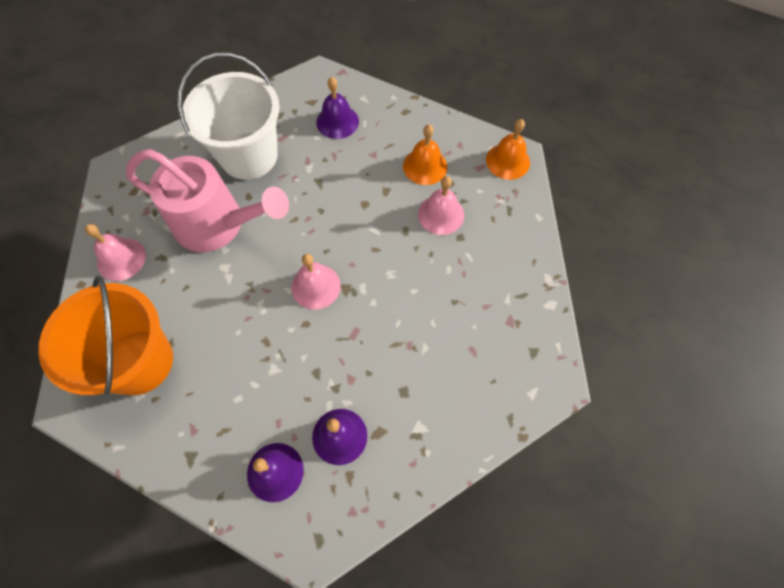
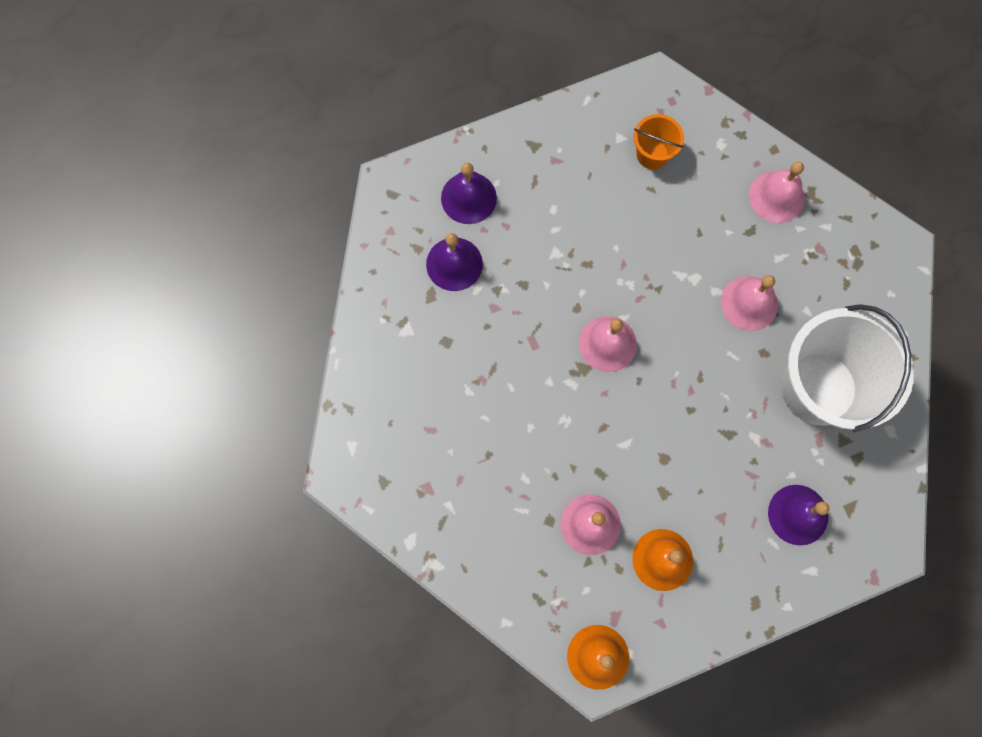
camera: 130 degrees right, 10 degrees up
orange bucket [38,276,173,395] -> orange bucket [634,114,684,170], size x0.45
pink watering can [126,149,289,252] -> pink bell [721,275,778,331]

